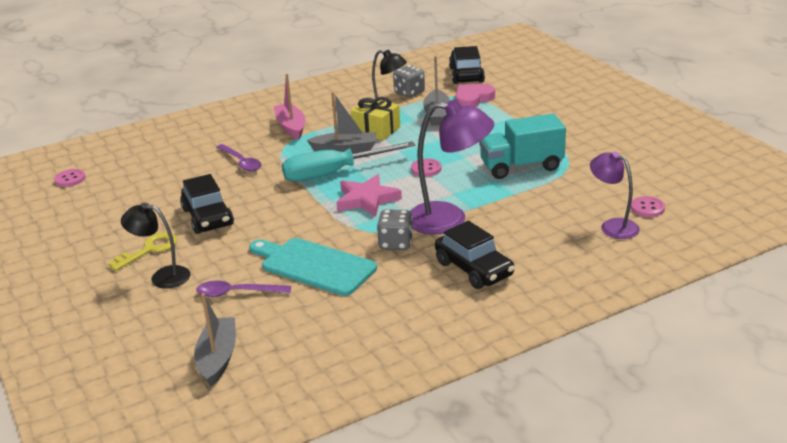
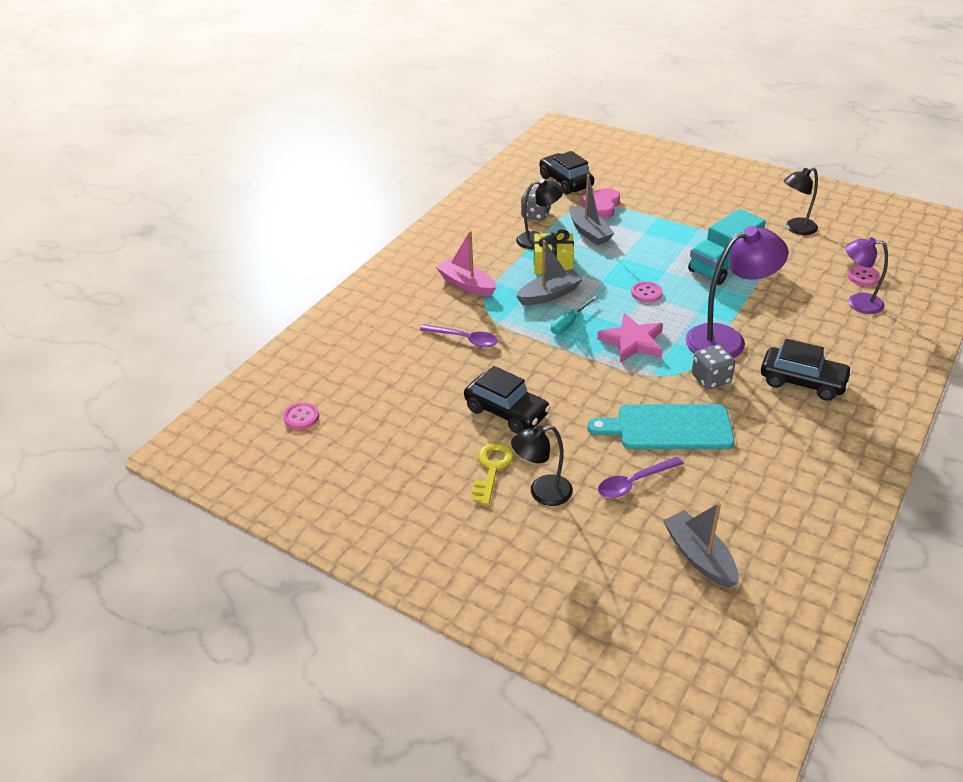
camera: 30 degrees left, 10 degrees up
turquoise screwdriver [282,141,415,182] -> turquoise screwdriver [551,296,597,334], size x0.50
none -> black lamp [784,167,818,235]

